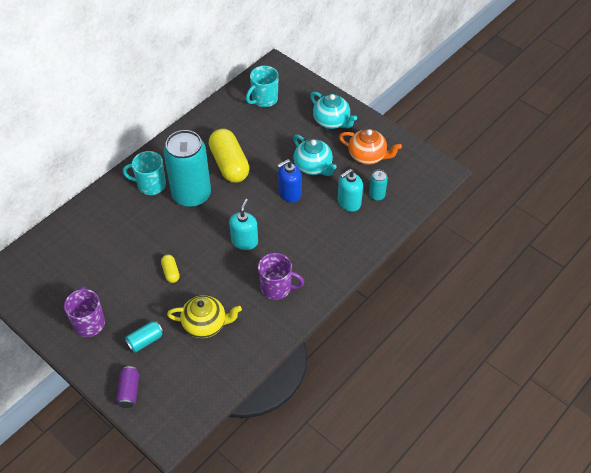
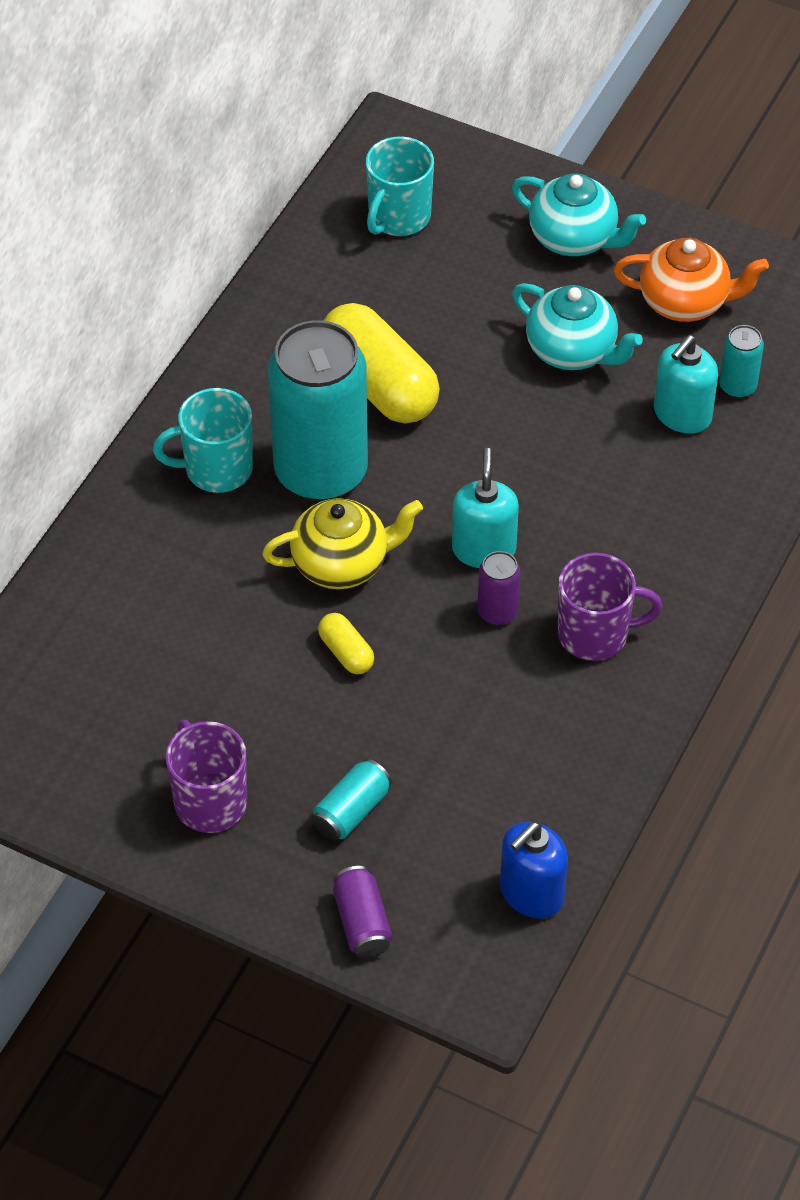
camera: 15 degrees left, 0 degrees up
yellow teapot [167,295,242,338] -> yellow teapot moved to [262,498,423,589]
blue soap dispenser [277,159,302,202] -> blue soap dispenser moved to [500,822,568,918]
none -> purple can [478,551,520,625]

